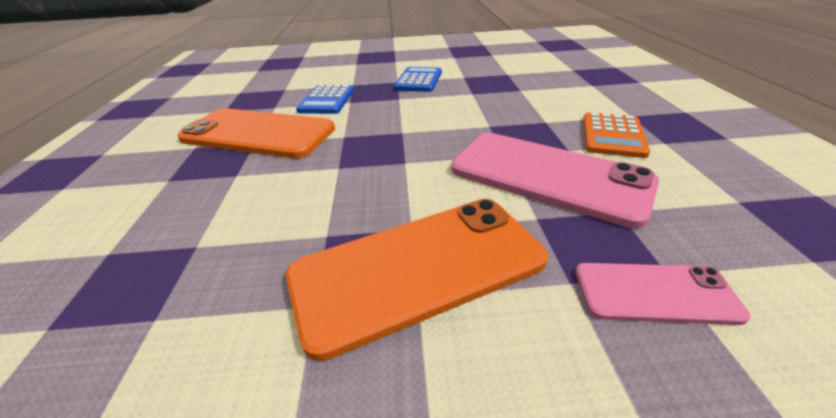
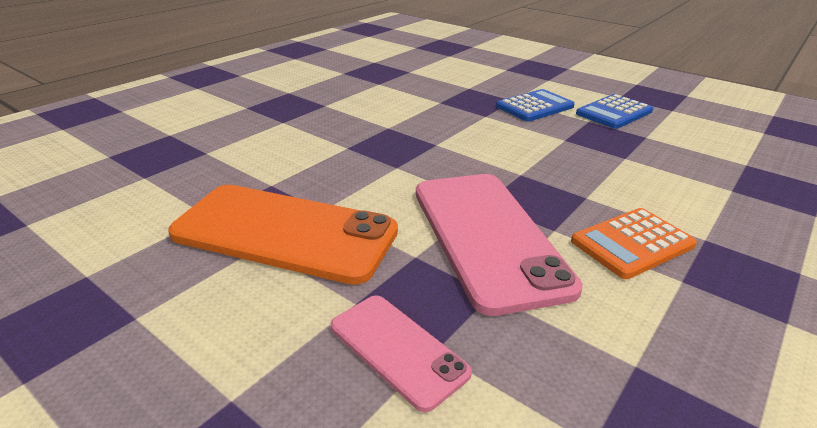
camera: 40 degrees right, 5 degrees down
orange phone [177,108,335,158] -> none
blue calculator [296,85,354,114] -> blue calculator moved to [576,94,653,129]

